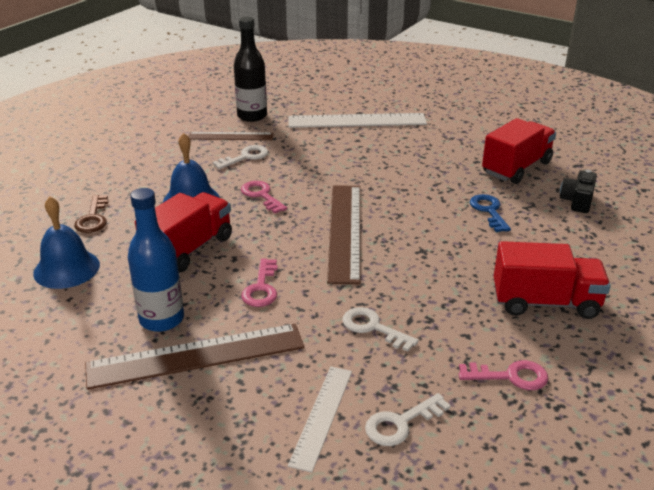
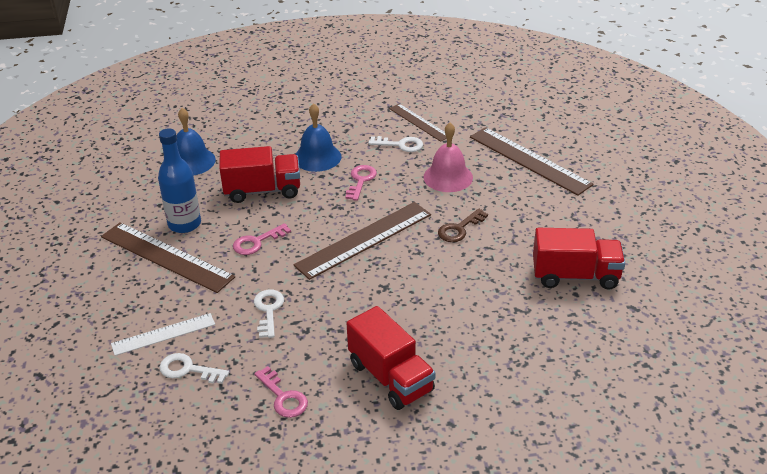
camera: 50 degrees right, 5 degrees up
brown key [74,195,108,233] -> brown key moved to [438,208,488,242]
black bottle [234,17,267,122] -> none
white ruler [288,113,427,128] -> brown ruler [470,127,594,196]
blue key [470,194,511,232] -> none
black camera [560,169,597,213] -> none
none -> pink bell [424,123,473,192]

